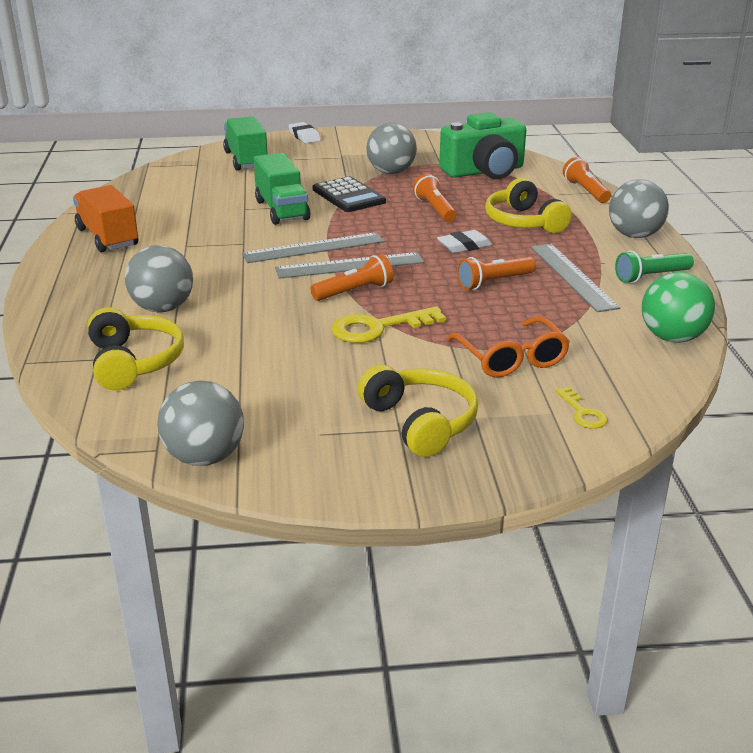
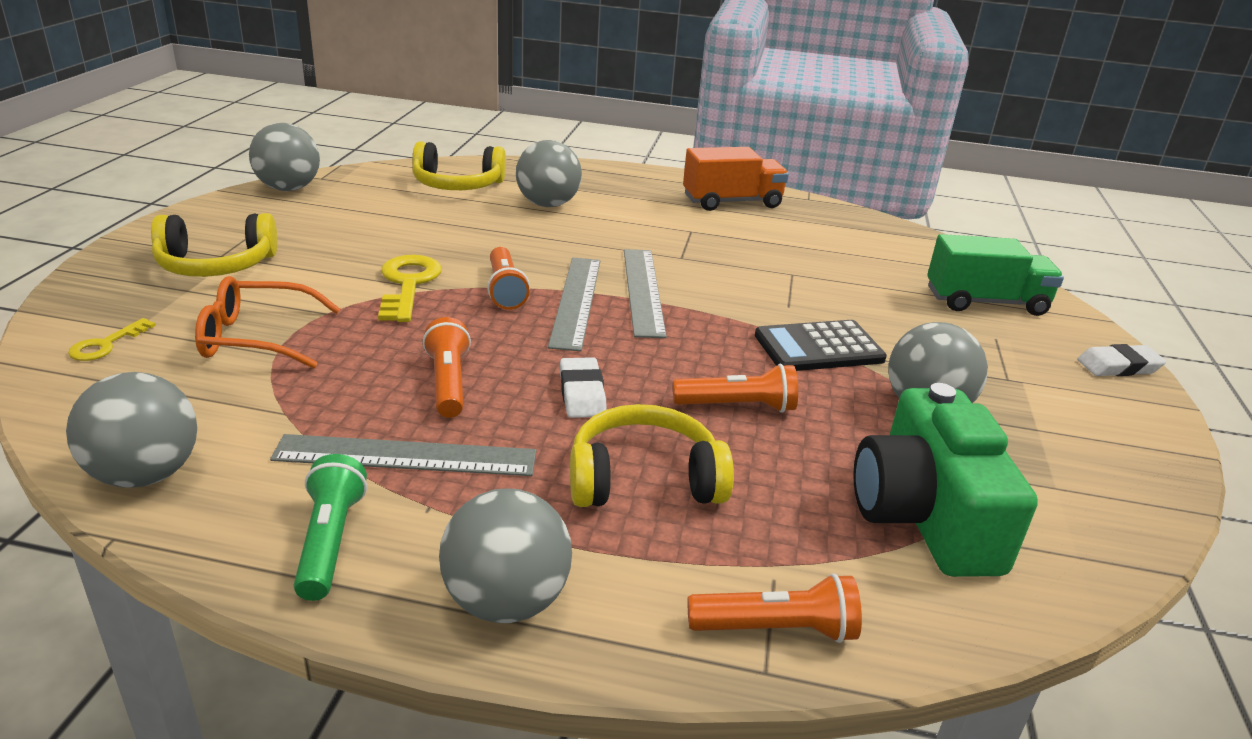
camera: 105 degrees right, 0 degrees up
green truck [254,153,310,225] -> none
yellow key [555,387,608,429] -> yellow key turned 60 degrees counterclockwise [68,318,156,361]
green ball [642,272,715,343] -> grey ball [66,372,197,488]

